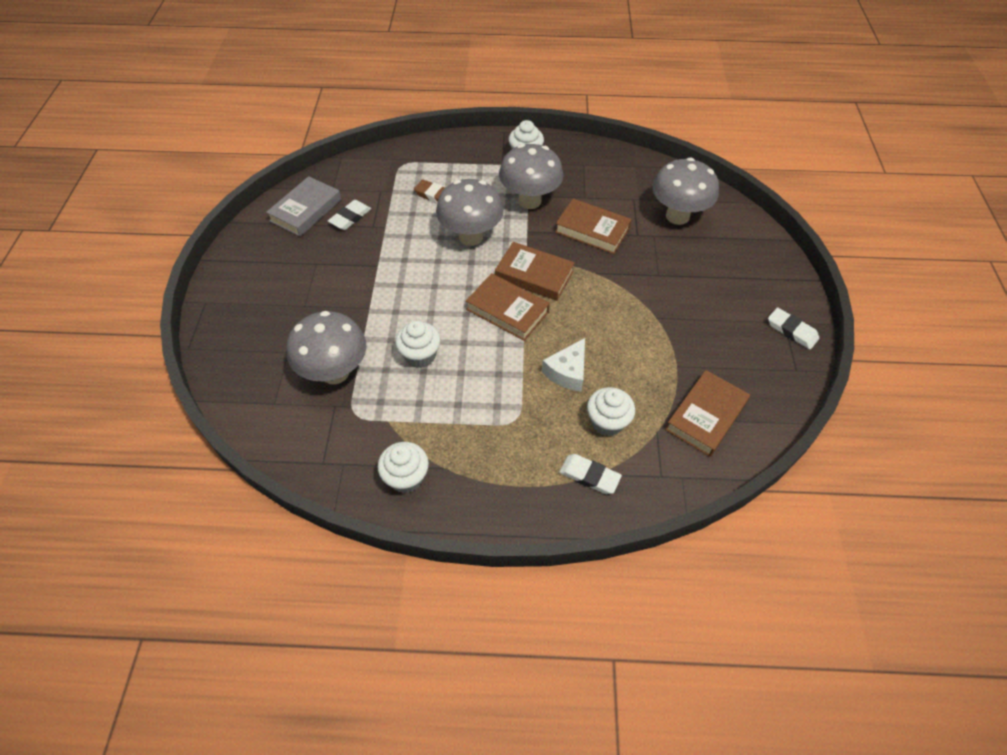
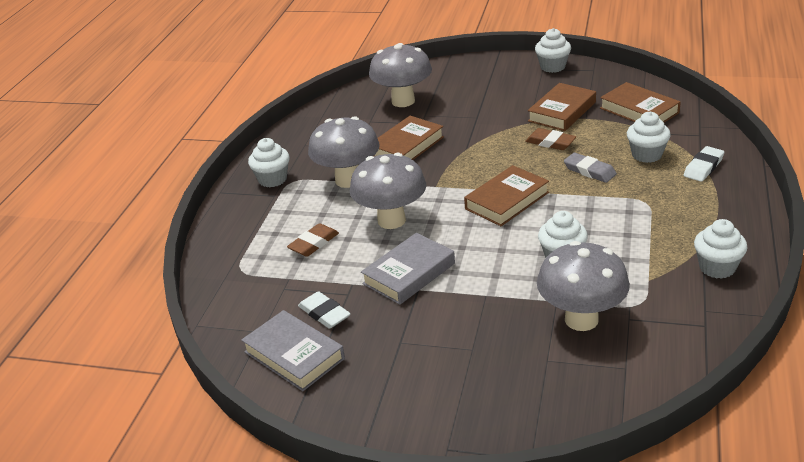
camera: 75 degrees left, 20 degrees down
brown book [495,242,575,301] -> brown book moved to [528,83,596,131]
white cheese [542,338,585,392] -> grey eraser [564,153,617,183]
white eraser [768,307,819,349] -> white cupcake [535,28,571,73]
none -> grey book [361,233,455,305]
none -> brown eraser [525,128,576,150]

